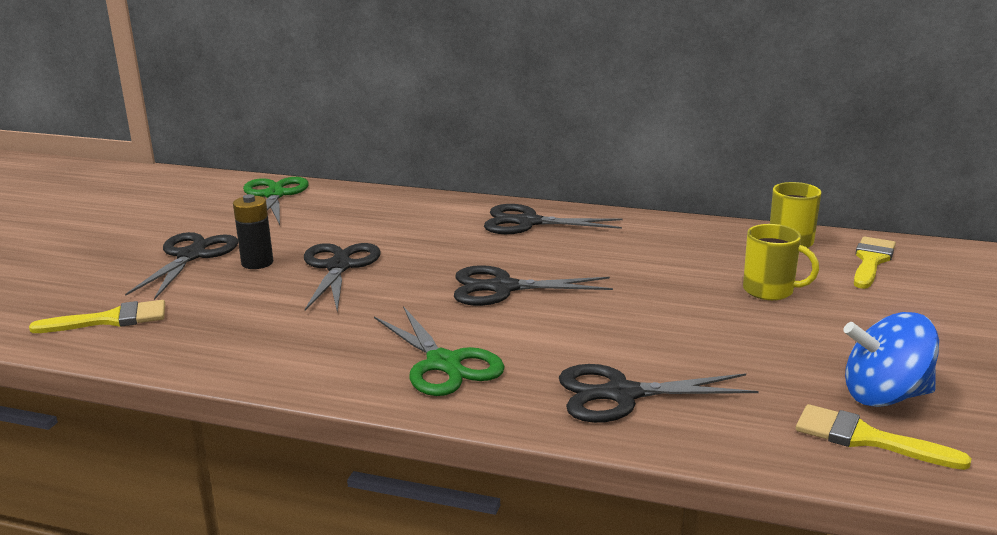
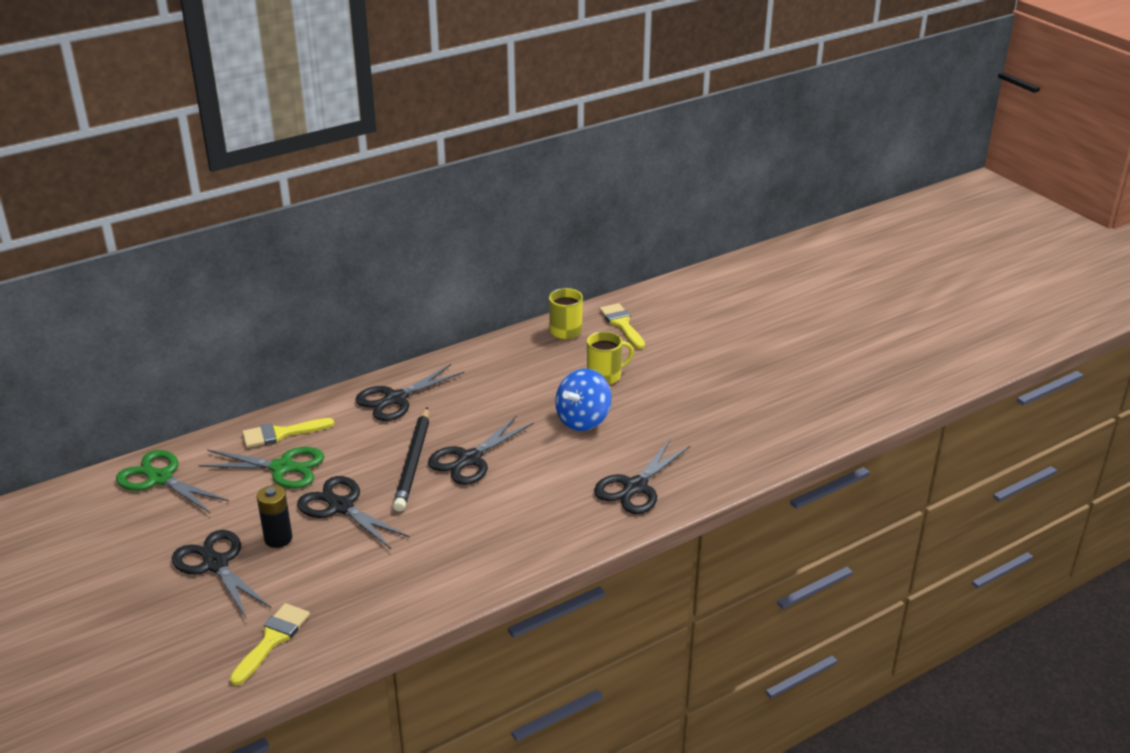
camera: 50 degrees left, 10 degrees up
green scissors [374,306,505,396] -> green scissors moved to [199,447,324,489]
yellow brush [796,404,971,470] -> yellow brush moved to [242,418,334,448]
blue spinning top [843,312,939,407] -> blue spinning top moved to [555,369,612,431]
none -> black pencil [393,407,429,512]

